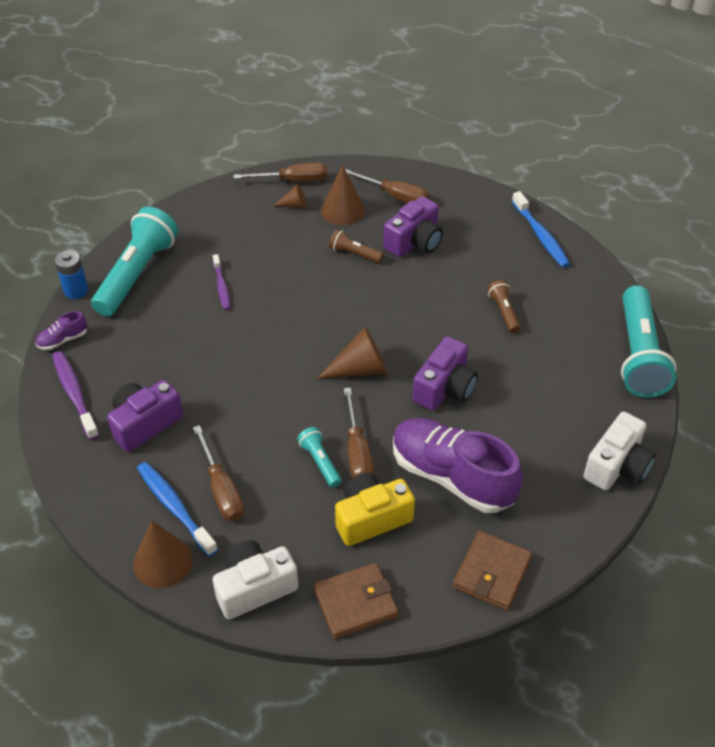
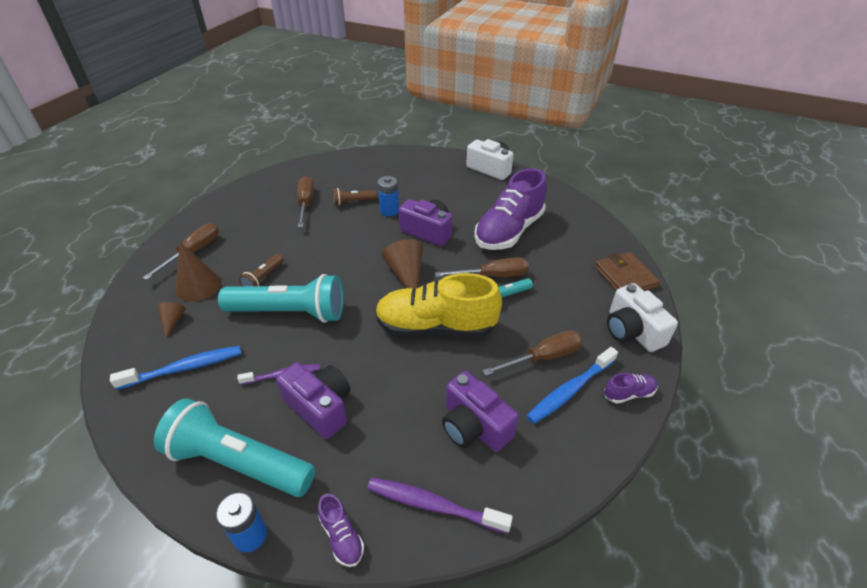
camera: 90 degrees left, 5 degrees down
purple toothbrush [52,351,99,440] -> purple toothbrush turned 45 degrees clockwise [367,478,513,534]
brown cone [133,520,193,588] -> purple shoe [604,373,658,404]
brown screwdriver [233,162,327,182] -> brown screwdriver moved to [297,176,314,227]
yellow camera [335,473,415,546] -> none
purple camera [384,196,443,257] -> purple camera moved to [276,362,350,439]
brown wallet [453,531,532,611] -> none
blue toothbrush [512,191,570,268] -> blue toothbrush moved to [110,346,242,390]
turquoise flashlight [621,285,677,397] -> turquoise flashlight moved to [218,274,344,323]
none -> yellow shoe [375,273,502,337]
none -> blue battery [378,176,399,216]

